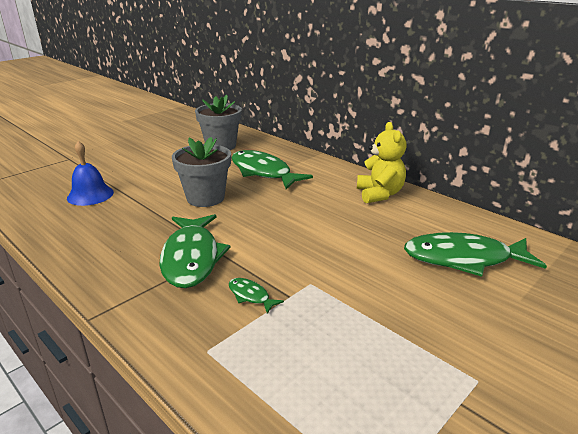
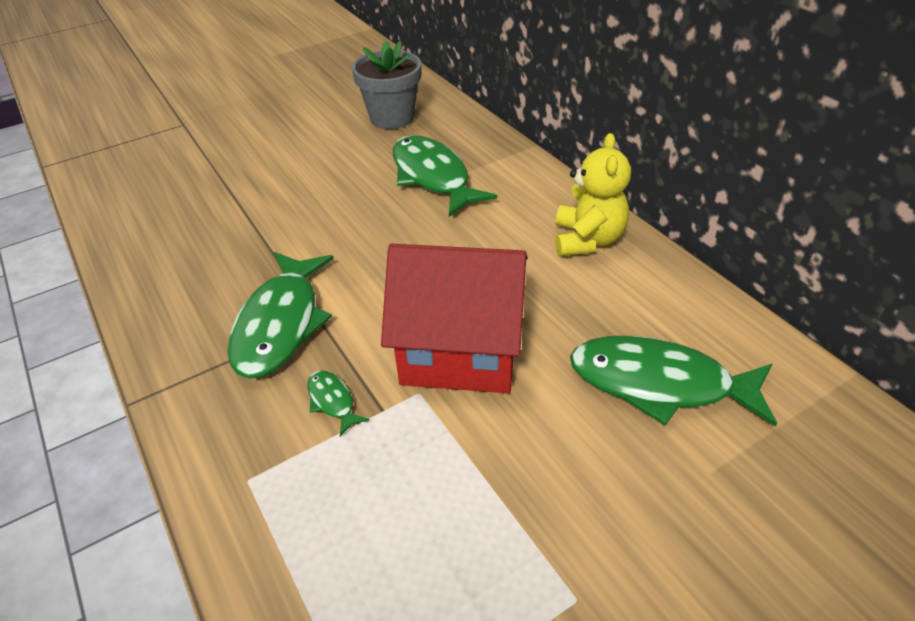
camera: 15 degrees right, 15 degrees up
blue bell [67,141,114,206] -> none
grey flower pot [172,137,231,207] -> none
none -> red house [381,244,527,393]

